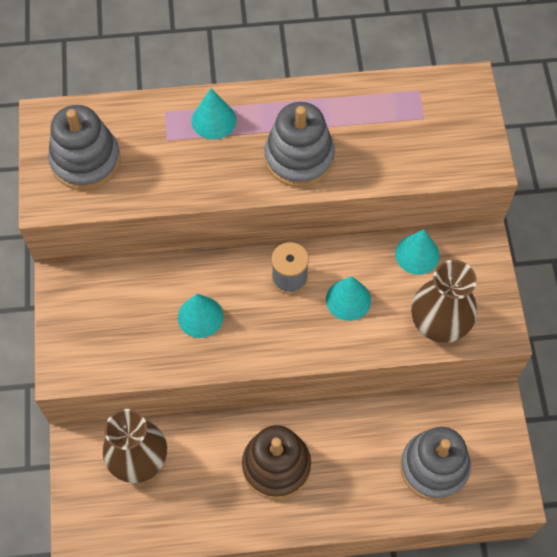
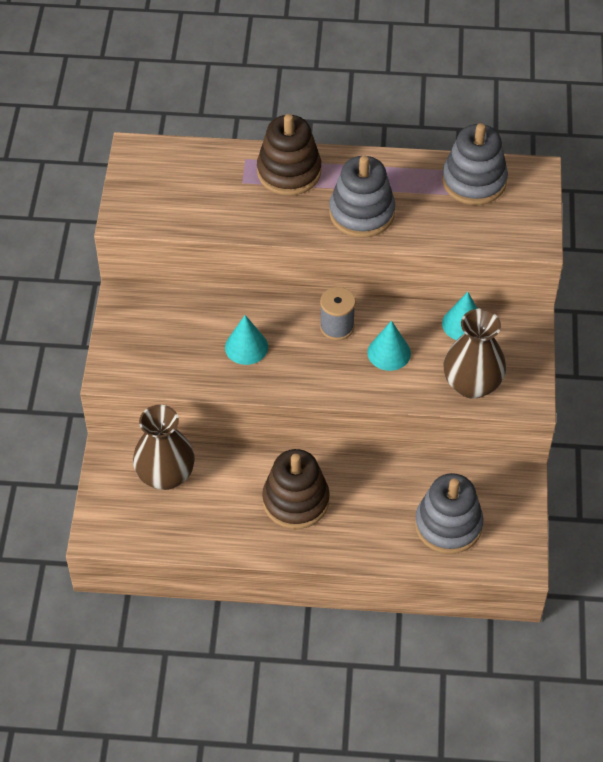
camera: 10 degrees right, 10 degrees down
grey stacking toy [48,105,121,190] -> grey stacking toy moved to [442,123,508,205]
turquoise cone [191,88,236,140] -> brown stacking toy [257,114,321,196]

